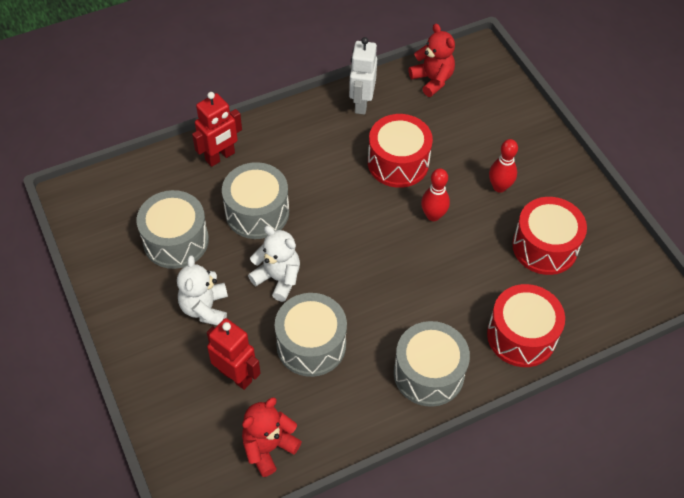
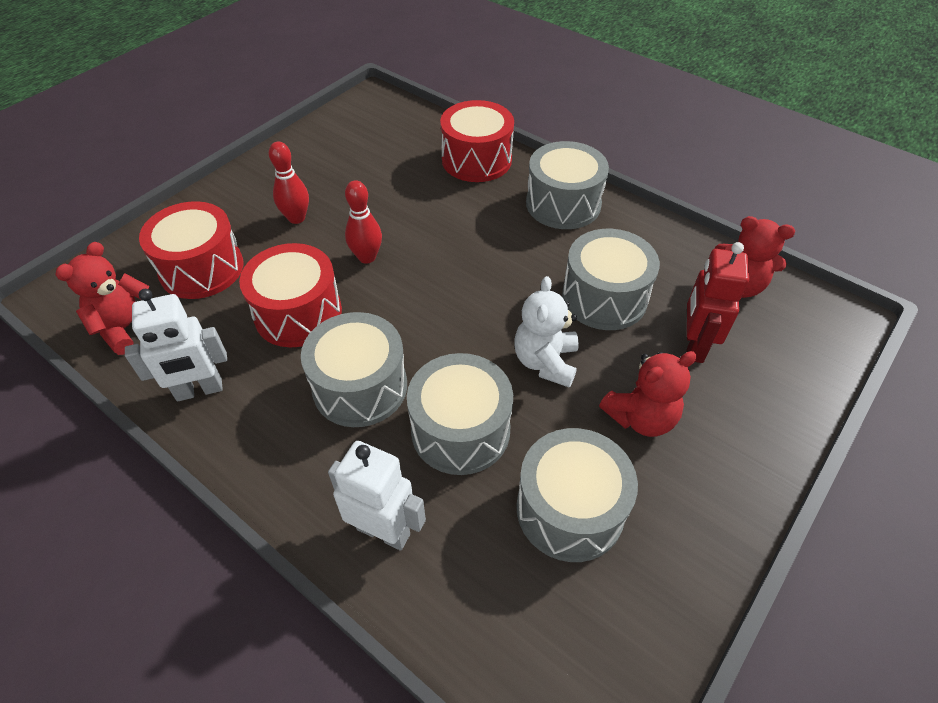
camera: 115 degrees left, 5 degrees down
white teddy bear [177,256,228,325] -> red teddy bear [599,351,697,437]
red robot [192,92,242,167] -> white robot [328,441,426,551]
red drum [512,197,587,275] -> red drum moved to [139,201,244,299]
none -> grey drum [301,312,407,427]

